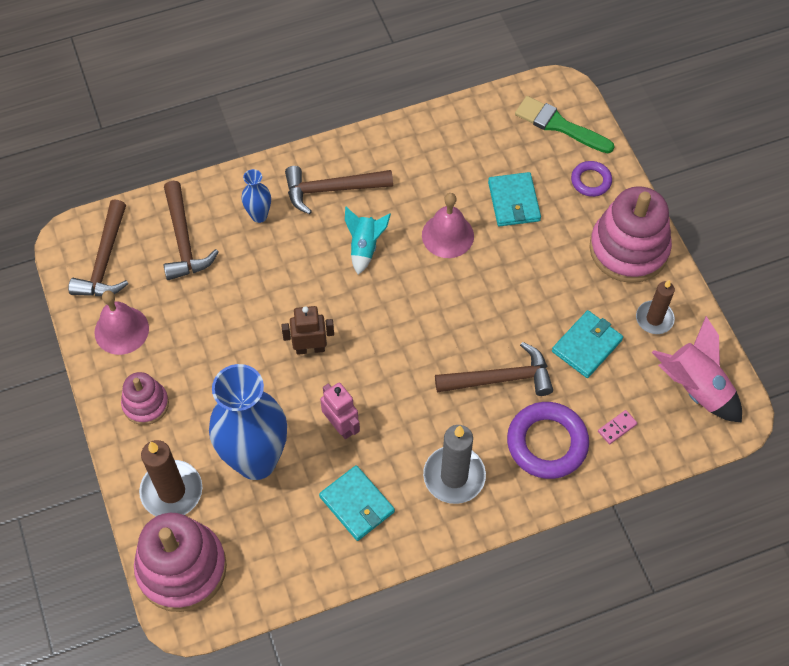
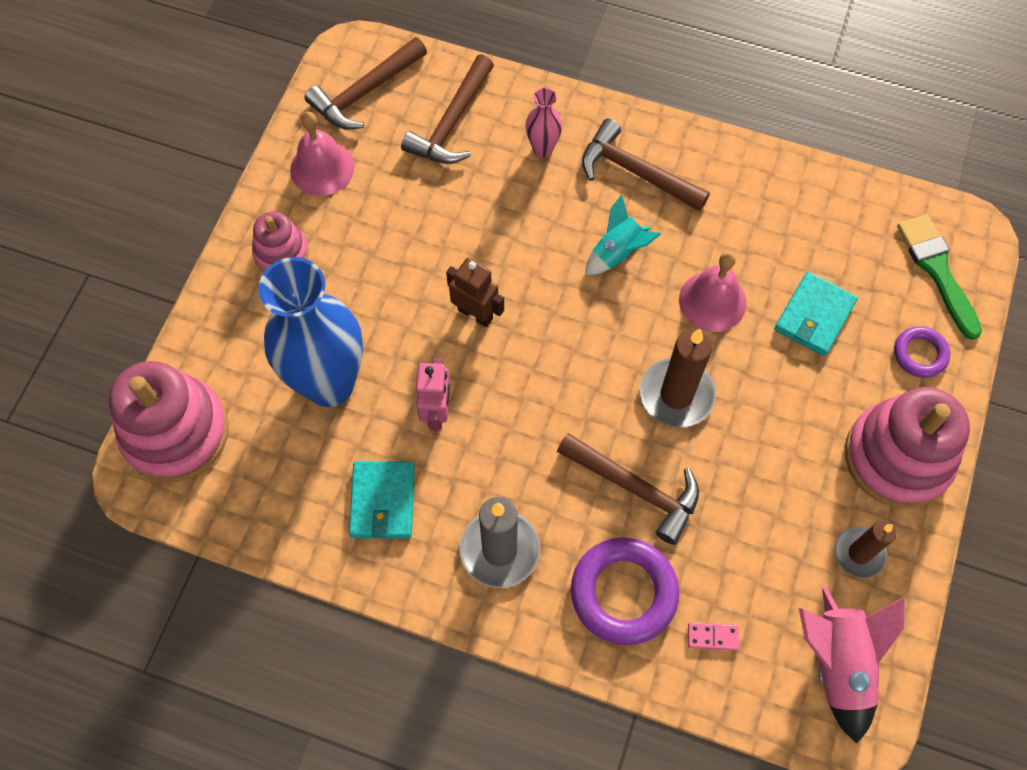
camera: 40 degrees right, 5 degrees up
brown candle [139,440,202,516] -> brown candle moved to [640,329,716,428]
blue vase [241,169,271,223] -> pink vase [526,88,562,157]
turquoise wallet [552,310,623,378] -> none

